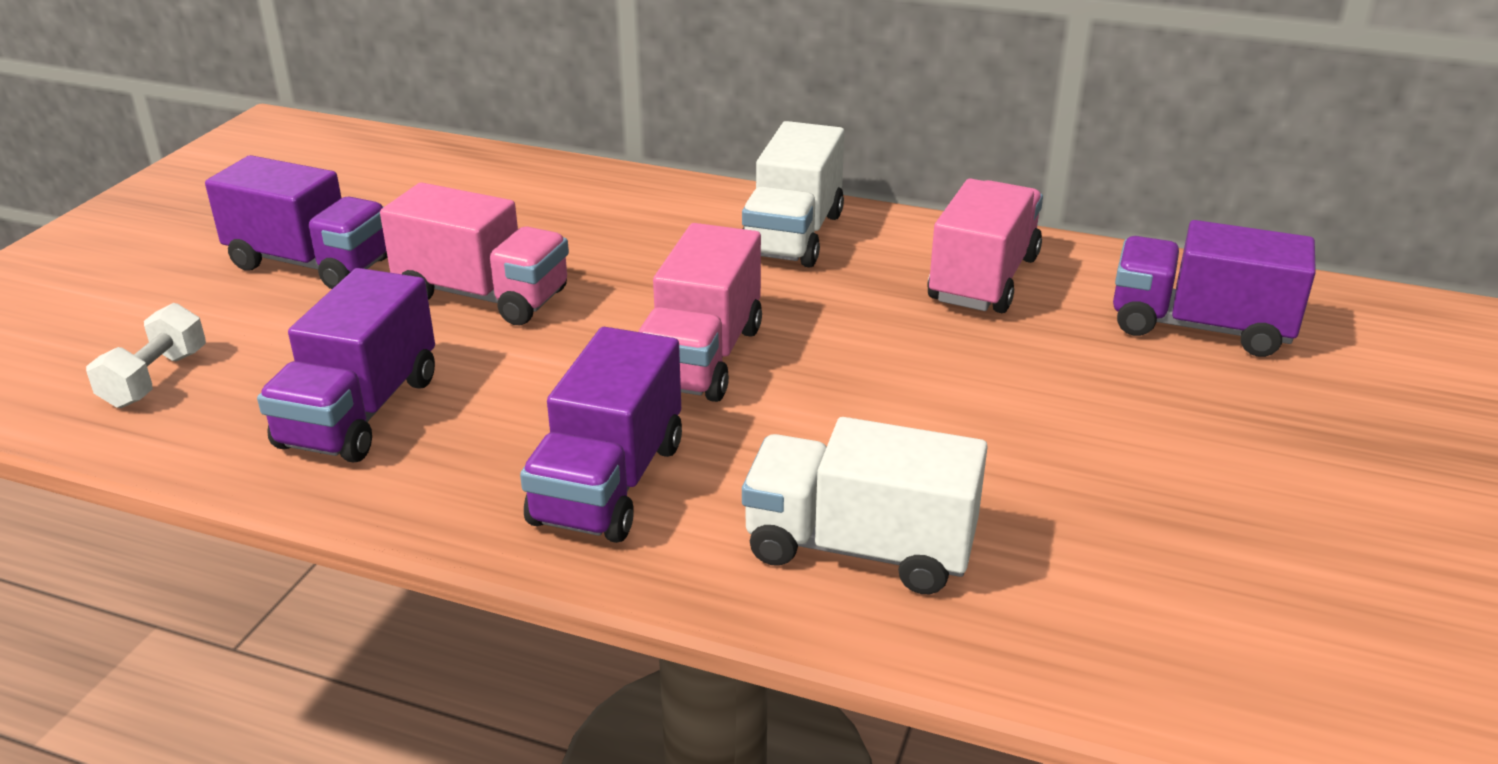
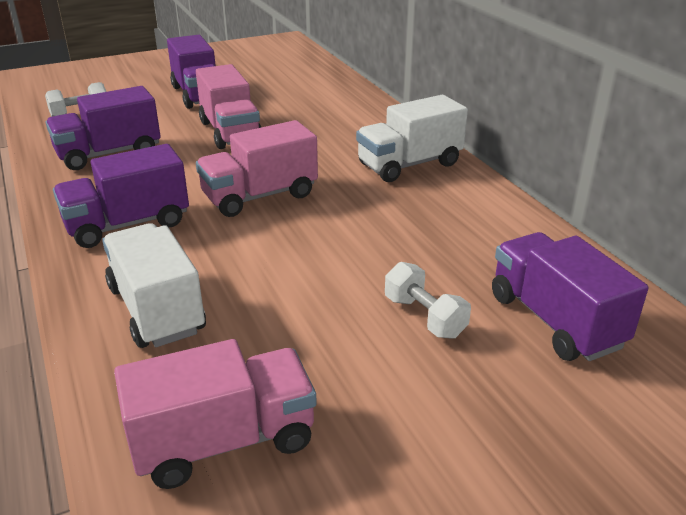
camera: 45 degrees right, 0 degrees up
pink truck [927,179,1043,313] -> pink truck moved to [114,339,317,489]
none -> white dumbbell [385,262,471,339]

